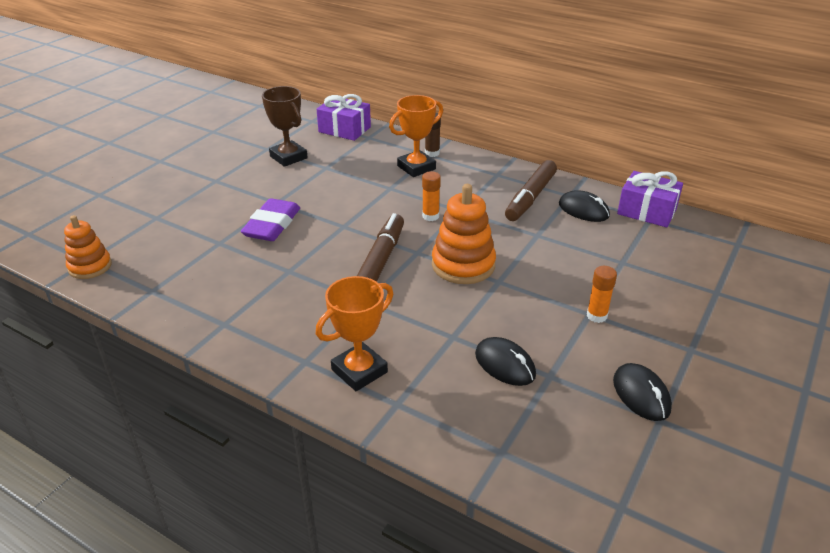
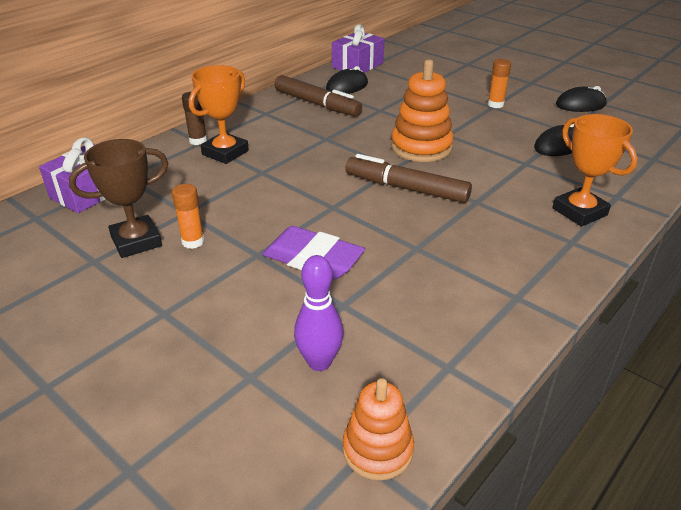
camera: 80 degrees left, 0 degrees up
orange trophy [389,95,443,177] -> orange trophy turned 60 degrees clockwise [189,65,249,164]
orange glue stick [422,171,441,221] -> orange glue stick moved to [172,184,204,249]
none -> purple bowling pin [294,255,344,371]

